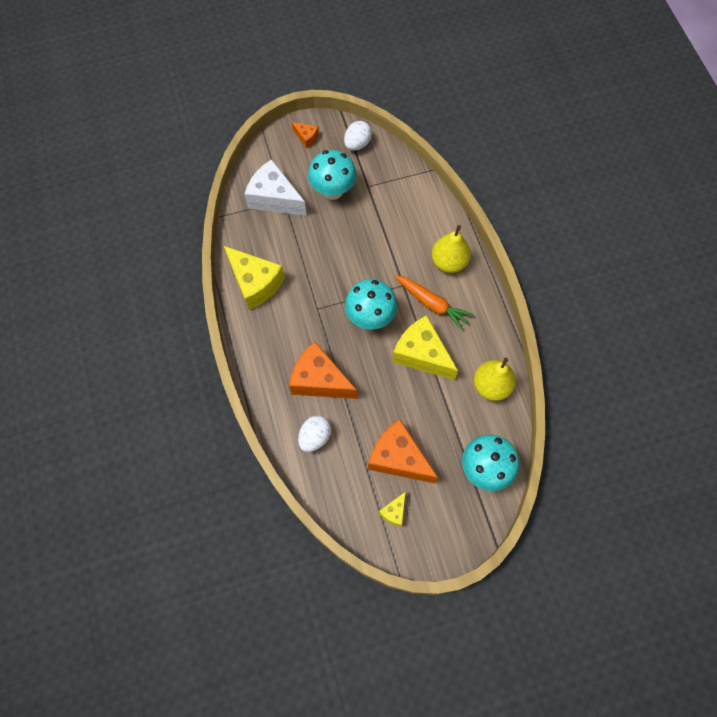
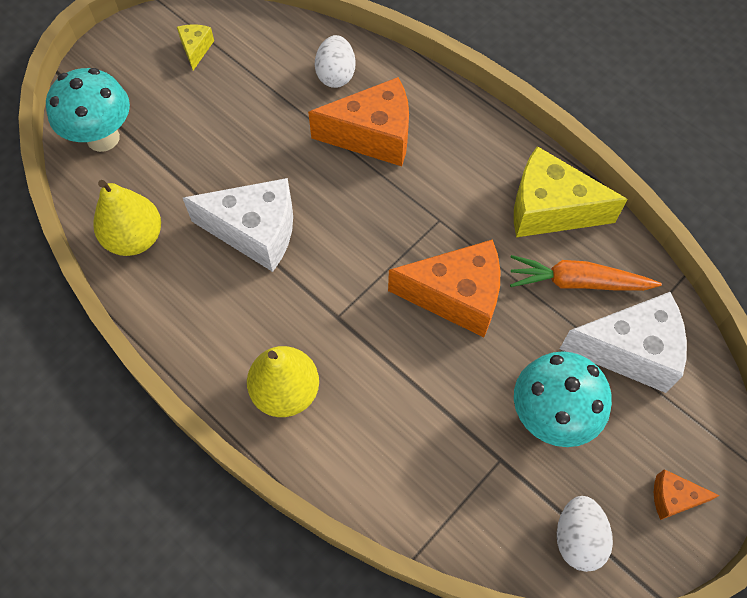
camera: 150 degrees right, 5 degrees down
turquoise mushroom [345,279,397,330] -> none
orange cheese [368,419,438,483] -> orange cheese moved to [388,239,500,337]
yellow cheese [392,315,458,380] -> white cheese [183,178,293,272]
orange carrot [394,275,474,331] -> orange carrot moved to [510,255,662,291]

